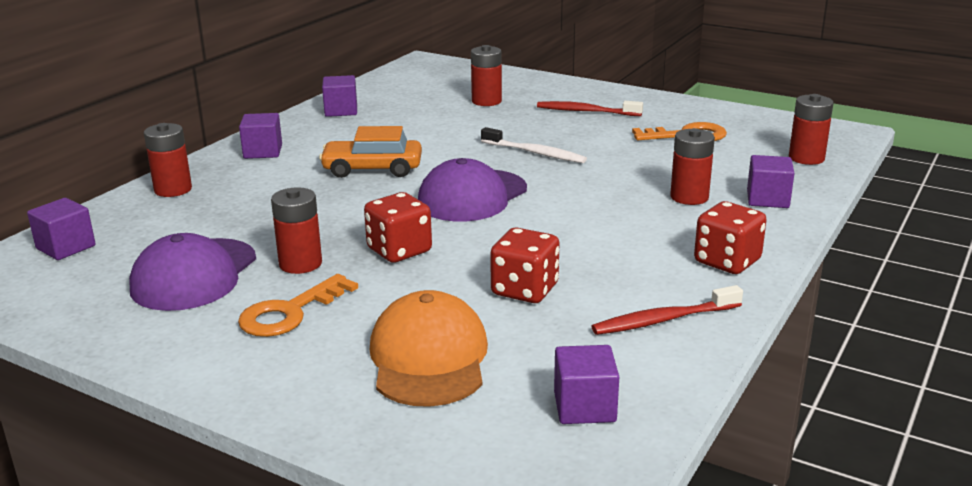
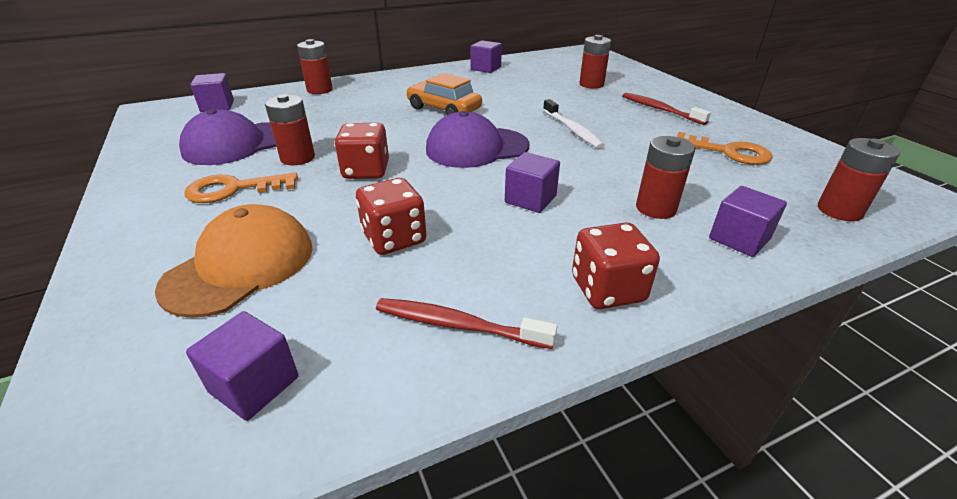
camera: 35 degrees right, 10 degrees up
purple cube [239,113,282,159] -> purple cube moved to [505,152,560,213]

